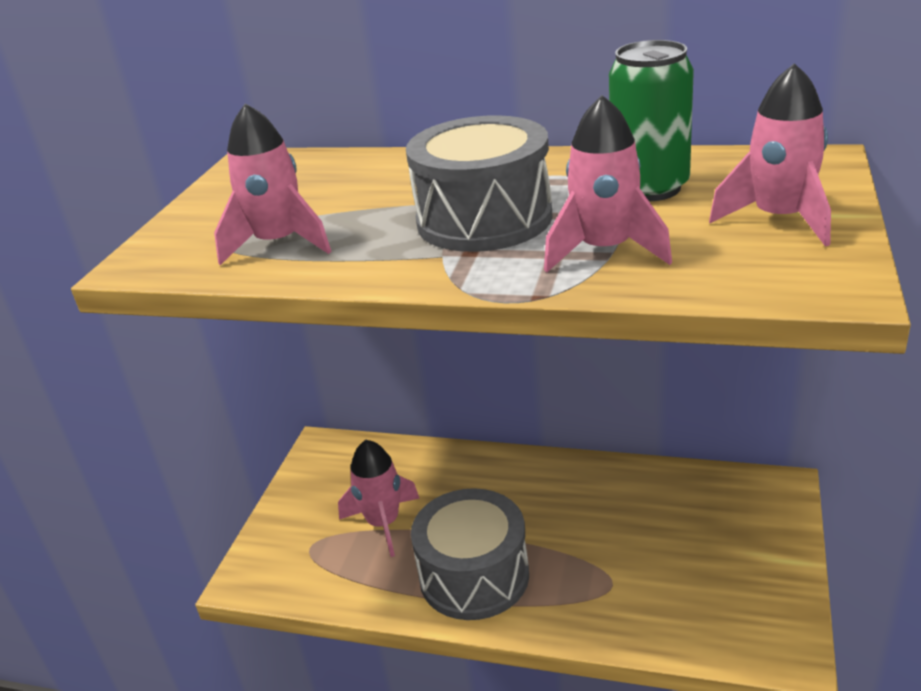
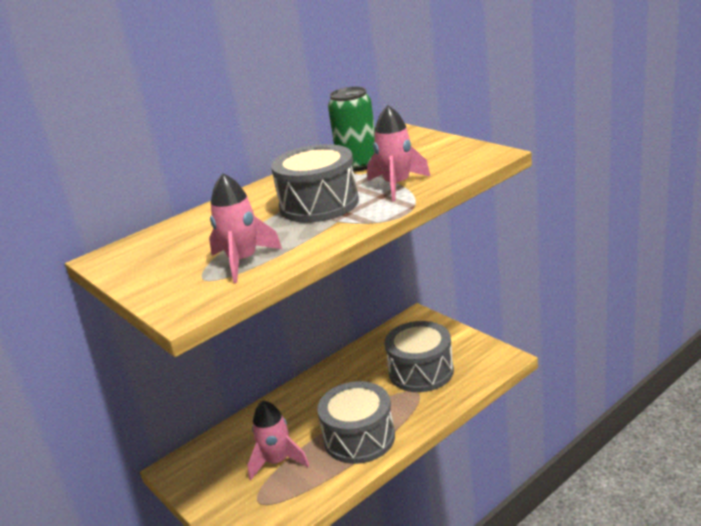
camera: 55 degrees left, 5 degrees down
pink rocket [709,63,831,247] -> none
none -> grey drum [385,321,454,392]

